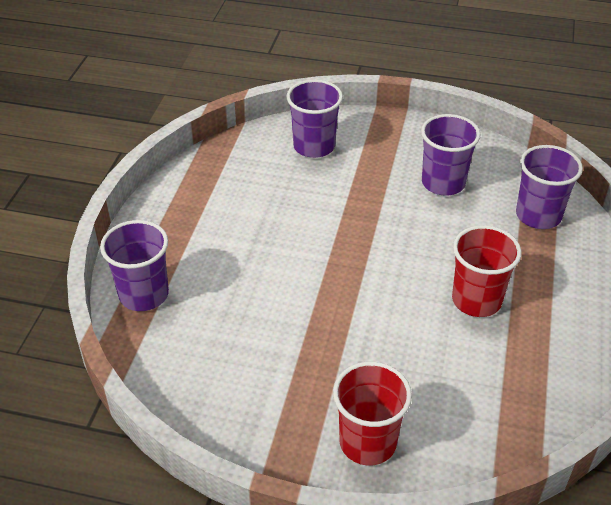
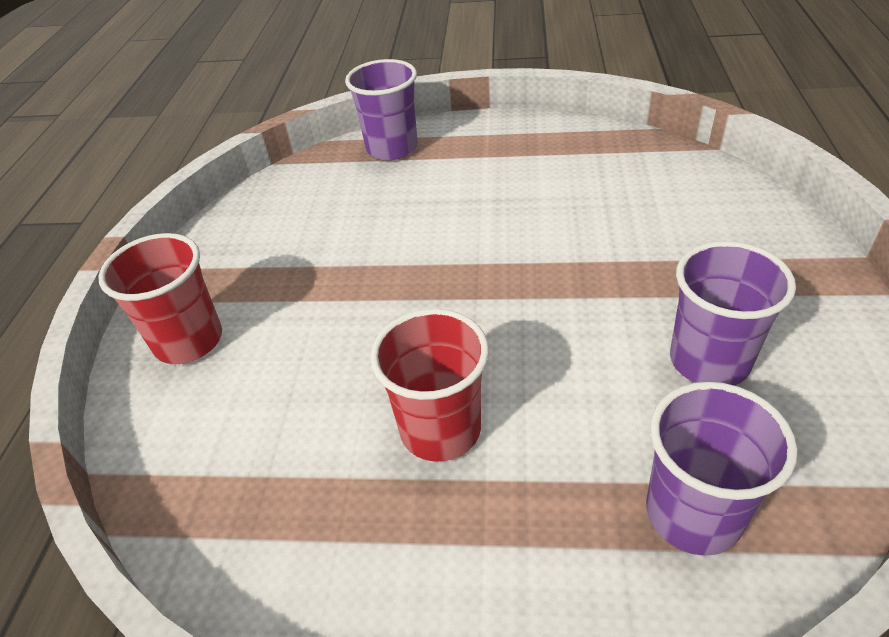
camera: 85 degrees right, 0 degrees up
purple cup [286,79,343,158] -> none

